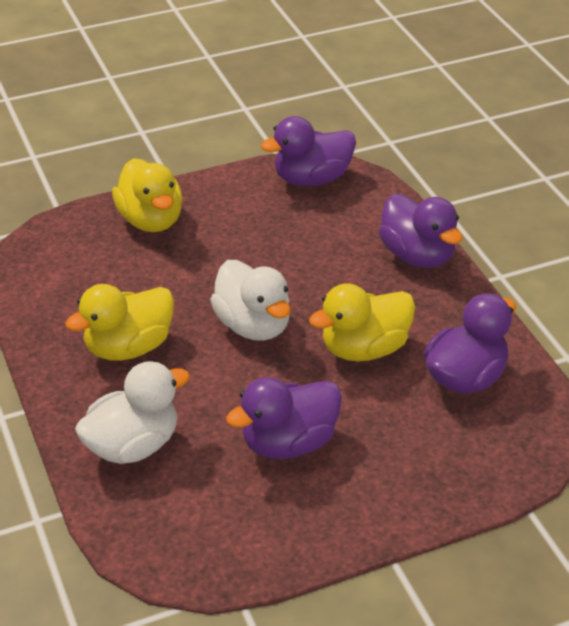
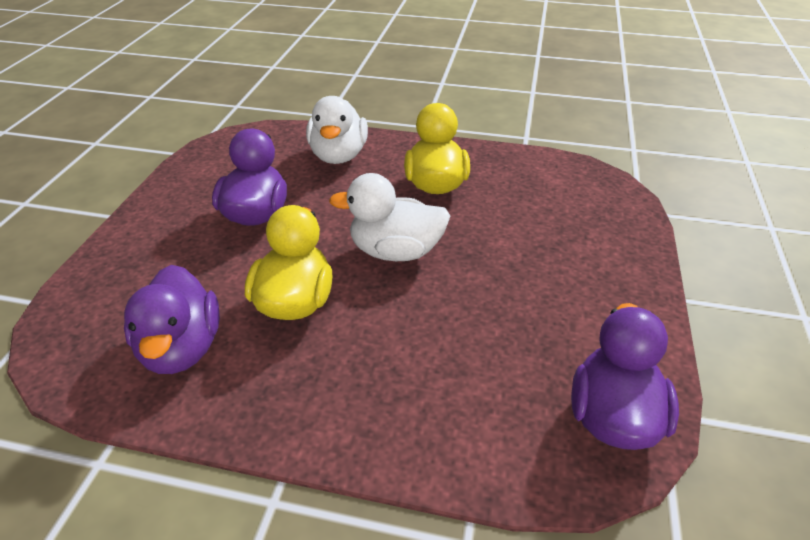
camera: 125 degrees right, 0 degrees up
yellow duck [112,158,183,232] -> none
purple duck [379,194,463,268] -> none

